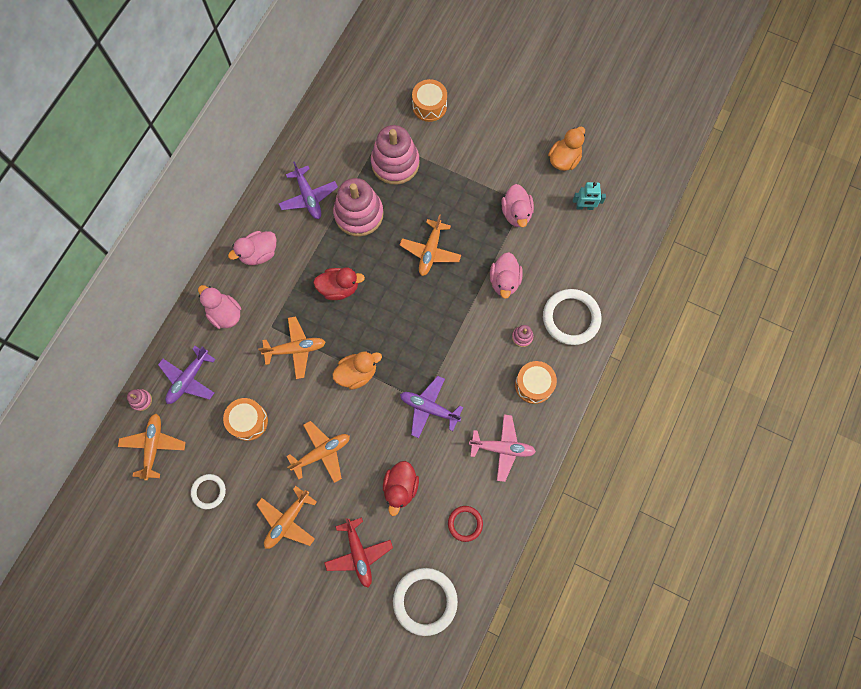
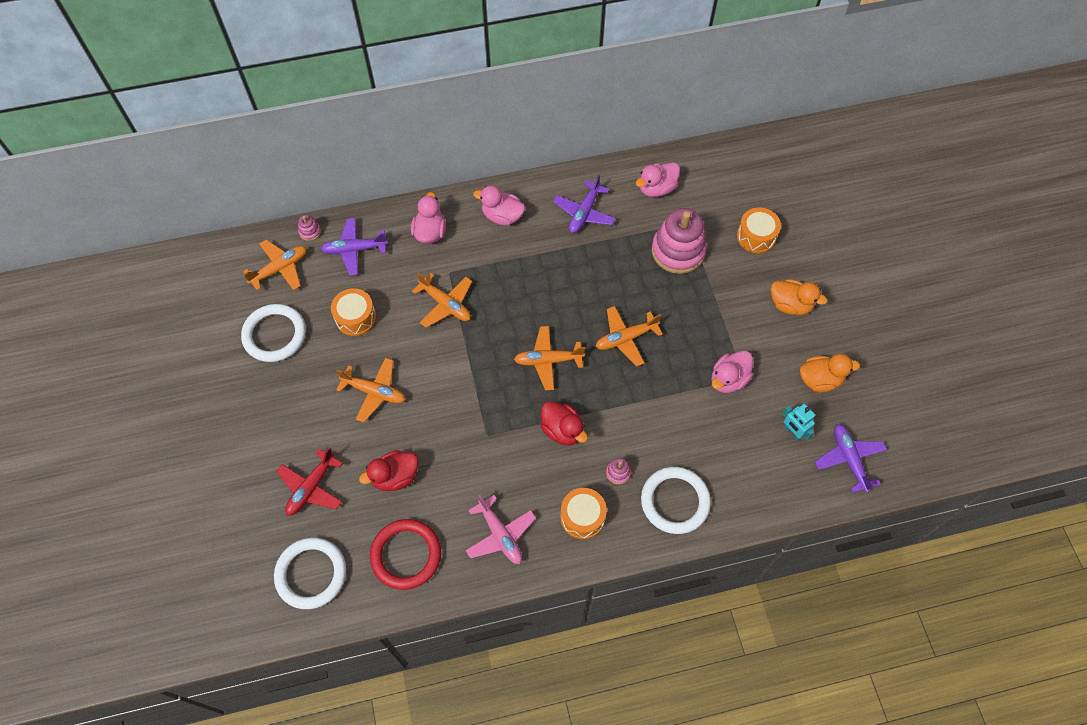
camera: 50 degrees right, 10 degrees down
white ring [191,474,226,509] -> white ring [241,304,306,362], size x1.78
orange plane [256,486,317,549] -> orange plane moved to [514,326,585,390]
red duck [313,267,365,300] -> red duck moved to [541,401,588,445]
orange duck [332,351,382,390] -> orange duck moved to [771,279,827,315]
pink stacking toy [333,178,384,236] -> none
purple plane [400,376,463,438] -> purple plane moved to [815,424,887,493]
red ring [448,506,483,542] -> red ring [370,519,441,590], size x1.78
pink duck [490,252,523,299] -> pink duck moved to [636,162,680,197]

